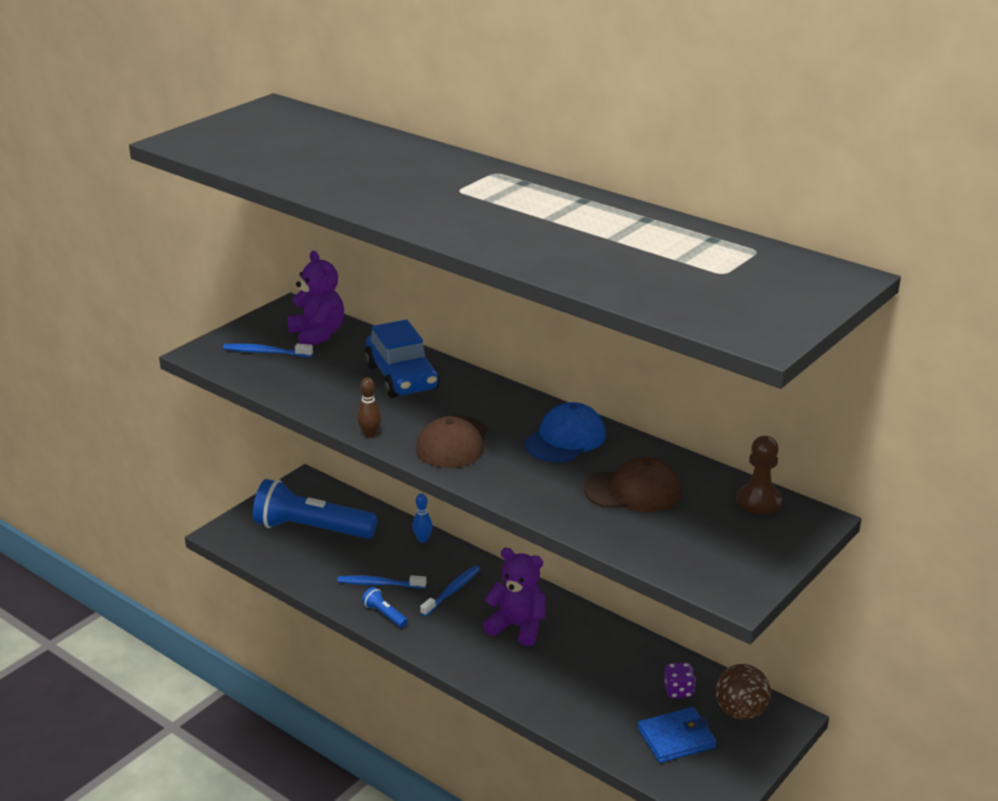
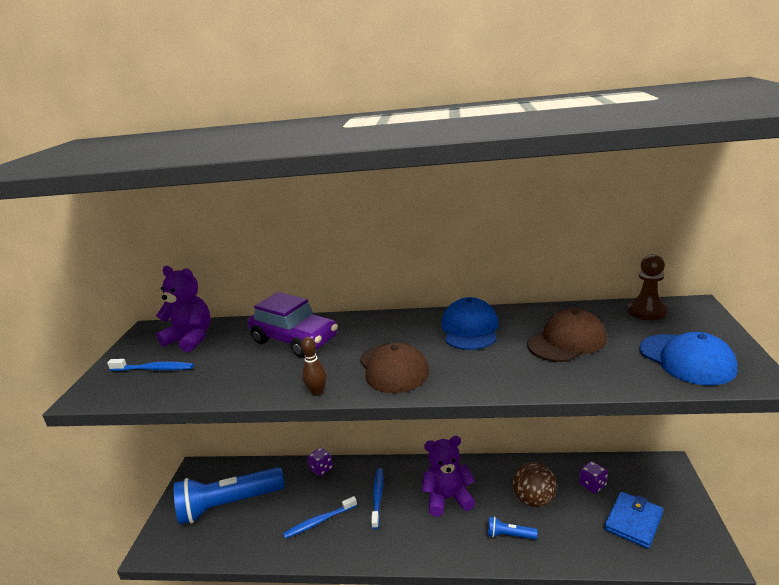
camera: 30 degrees left, 5 degrees down
blue toothbrush [223,343,313,357] -> blue toothbrush turned 150 degrees counterclockwise [107,359,194,371]
blue flashlight [362,587,408,628] -> blue flashlight moved to [488,516,538,540]
blue car [364,319,440,398] -> purple car [248,292,338,357]
blue bowling pin [412,493,433,543] -> purple dice [307,448,333,476]
brown ball [715,664,771,720] -> brown ball moved to [513,462,557,507]
none -> blue cap [640,332,738,385]

